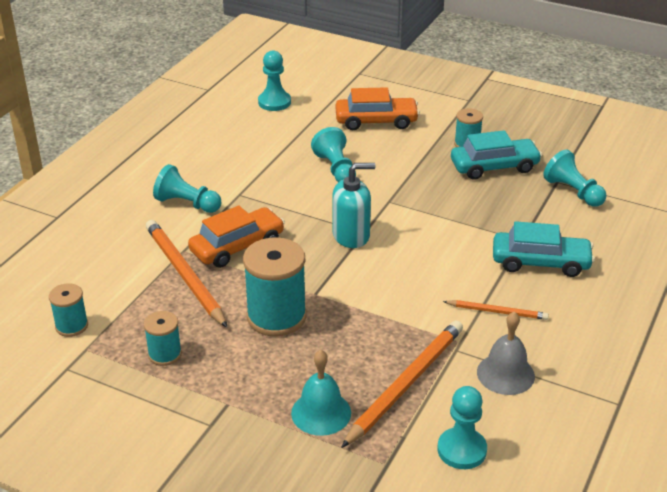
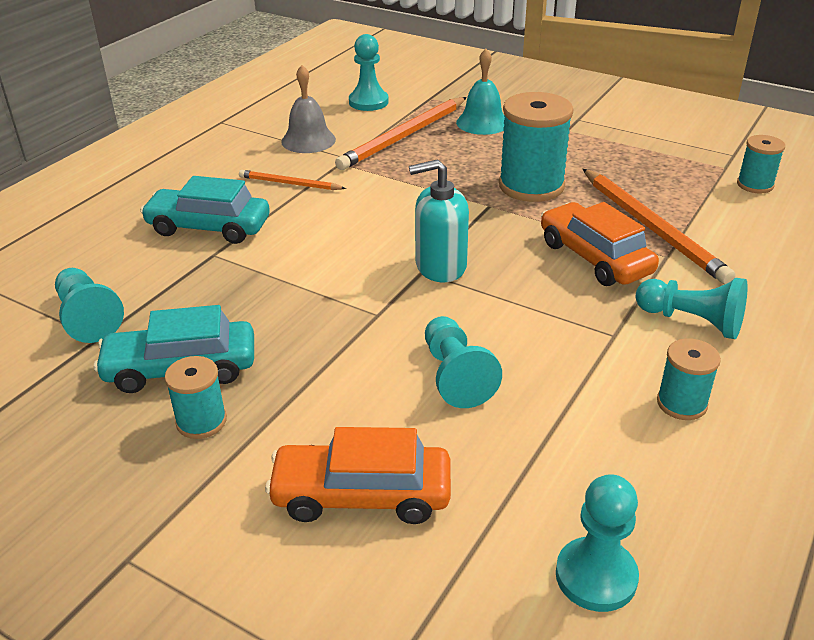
camera: 175 degrees left, 0 degrees up
turquoise spool [144,311,182,366] -> turquoise spool moved to [657,338,721,420]
orange car [188,206,285,268] -> orange car turned 90 degrees clockwise [541,202,659,286]

